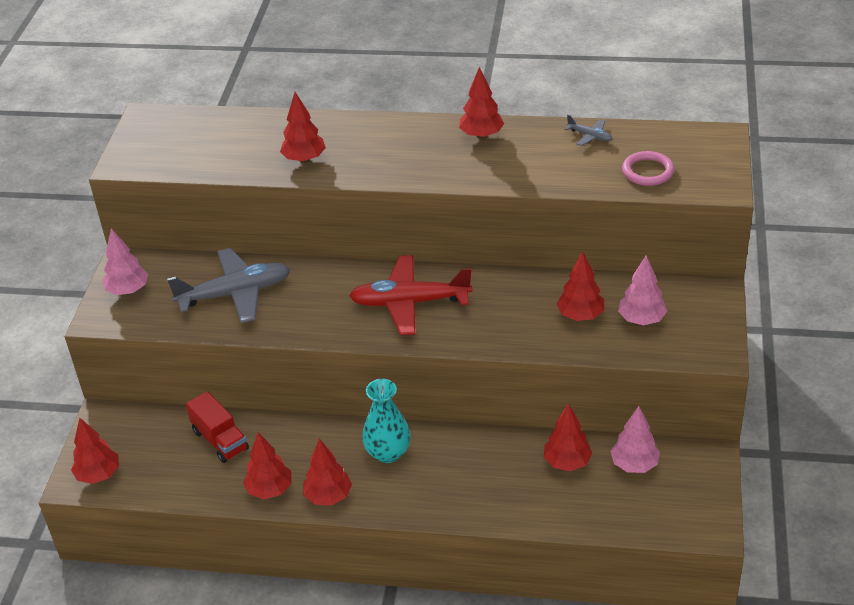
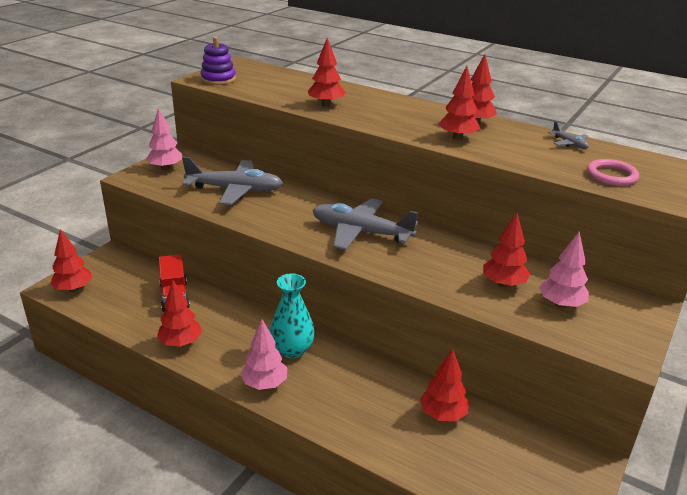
camera: 20 degrees right, 10 degrees down
red tree [303,438,352,506] -> red tree moved to [438,66,481,140]
red plane [349,255,473,335] -> grey plane [313,198,418,250]
pink tree [610,406,660,473] -> pink tree moved to [240,319,287,390]
none -> purple stacking toy [200,37,236,85]

